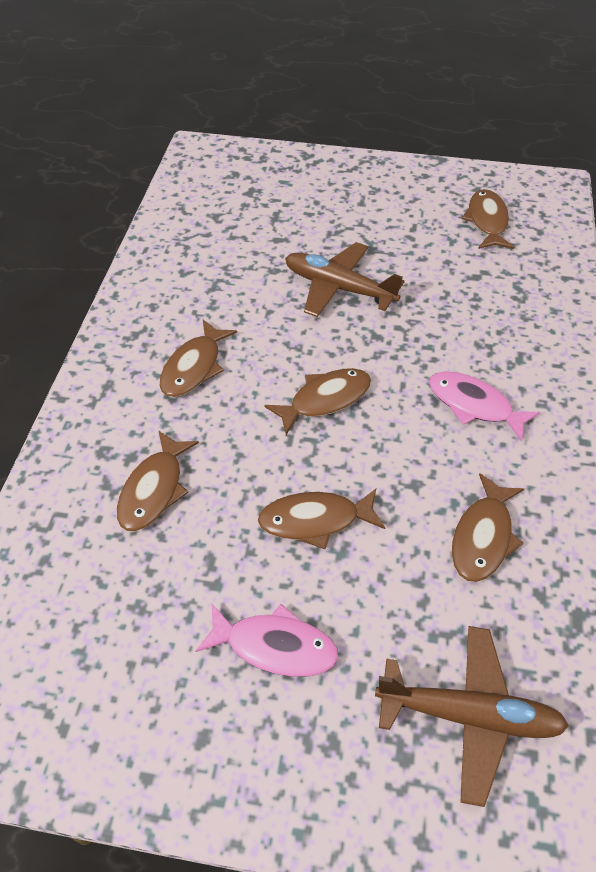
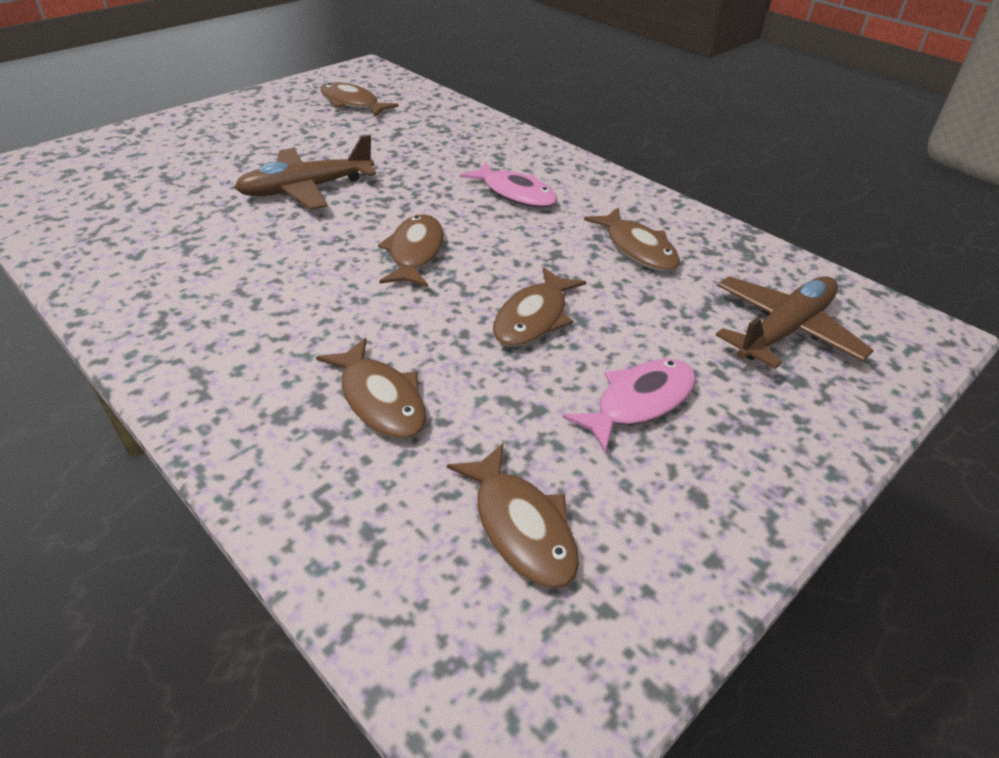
camera: 55 degrees left, 10 degrees down
brown fish [159,320,237,397] -> brown fish moved to [447,443,579,589]
pink fish [429,371,540,442] -> pink fish turned 120 degrees counterclockwise [460,162,557,207]

